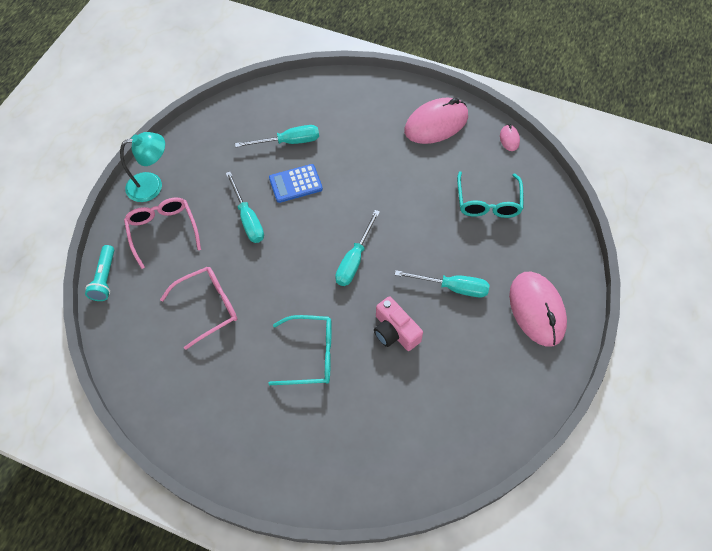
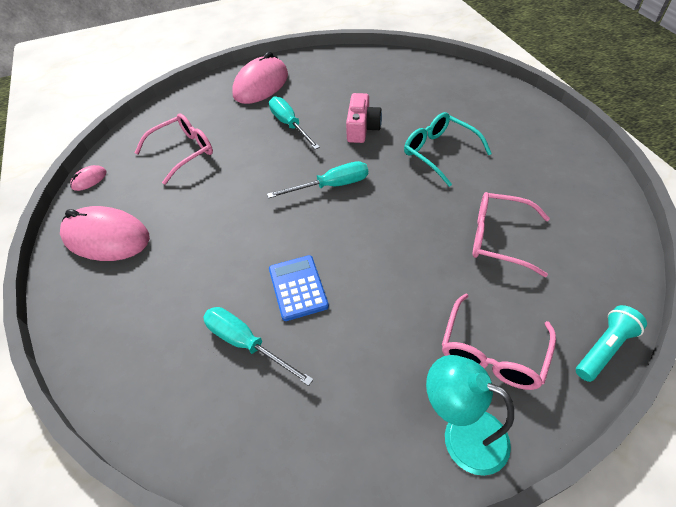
camera: 130 degrees left, 10 degrees down
turquoise screwdriver [226,171,264,243] -> none
blue calculator [269,164,323,203] -> blue calculator turned 135 degrees counterclockwise [269,255,329,321]
turquoise glasses [457,171,523,218] -> pink glasses [135,113,213,185]

